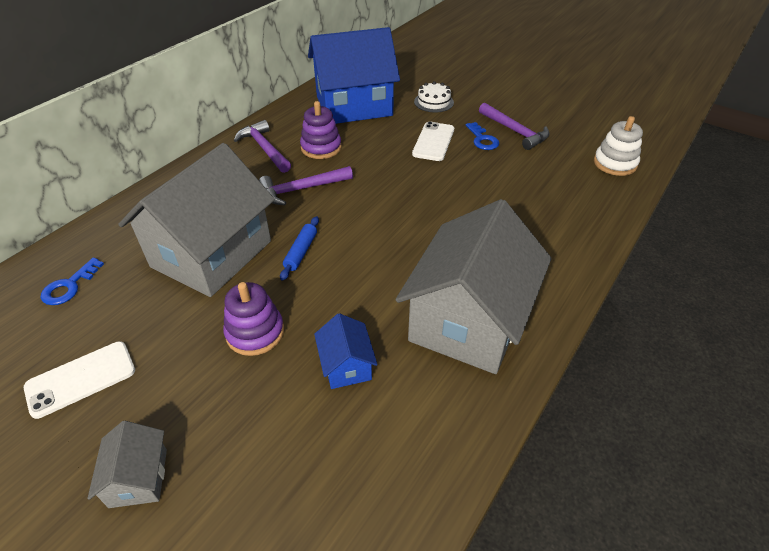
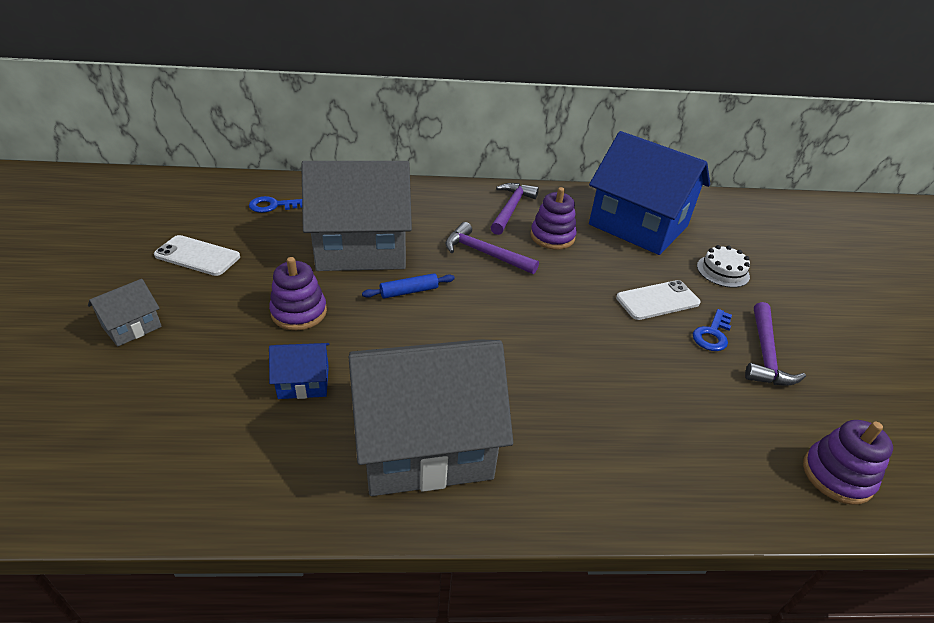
camera: 50 degrees right, 5 degrees down
blue house [314,313,378,389] -> blue house turned 45 degrees clockwise [269,343,329,399]
white stacking toy [594,116,643,176] -> purple stacking toy [803,420,893,505]

